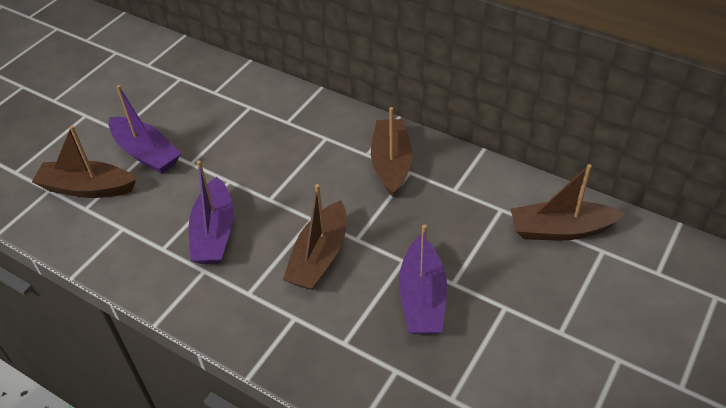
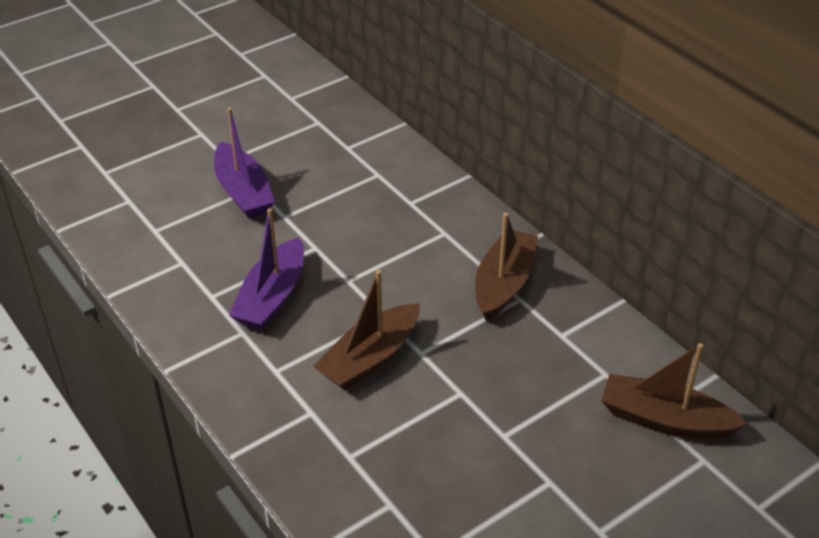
camera: 20 degrees right, 5 degrees down
brown boat [32,126,136,198] -> none
purple boat [399,225,447,334] -> none

